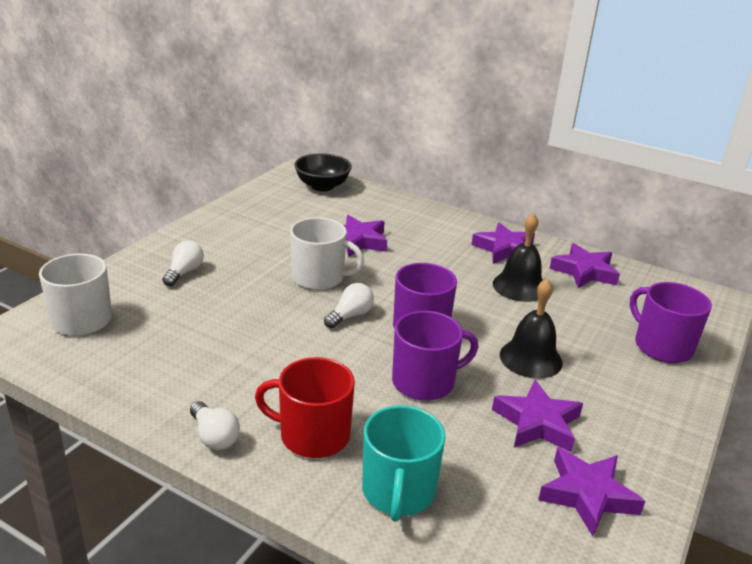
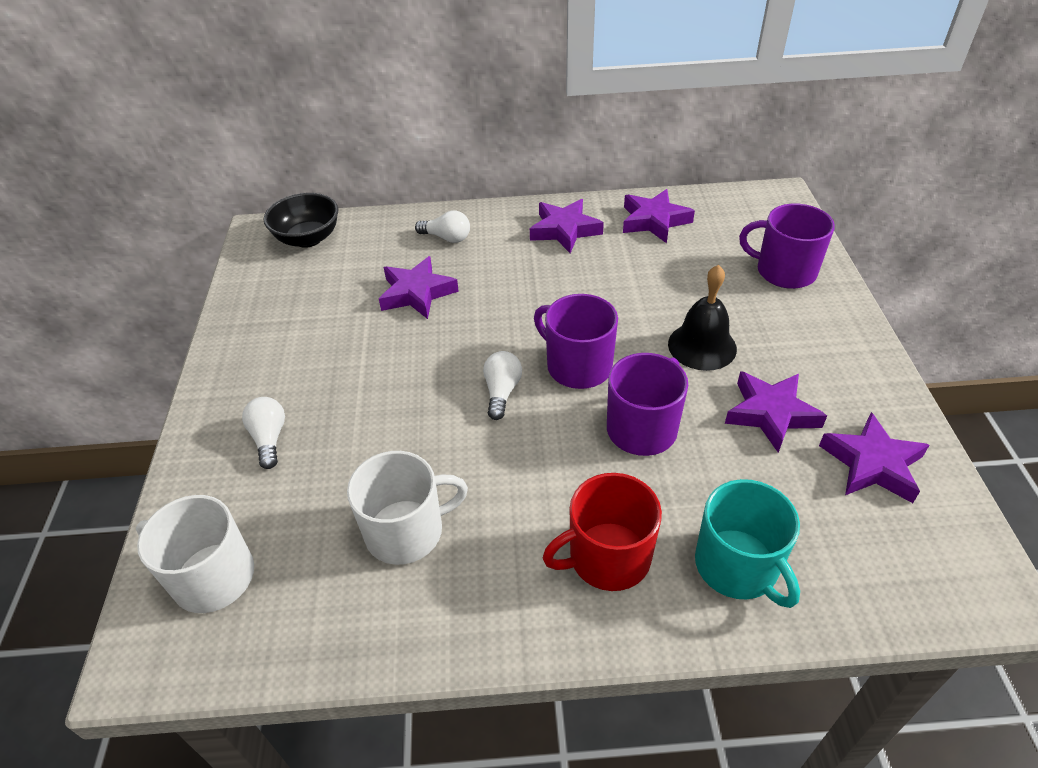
camera: 30 degrees left, 15 degrees up
white light bulb [190,401,240,450] -> white light bulb moved to [415,211,470,243]
white mug [290,217,364,290] -> white mug moved to [347,451,468,565]
black bell [493,213,543,302] -> none

